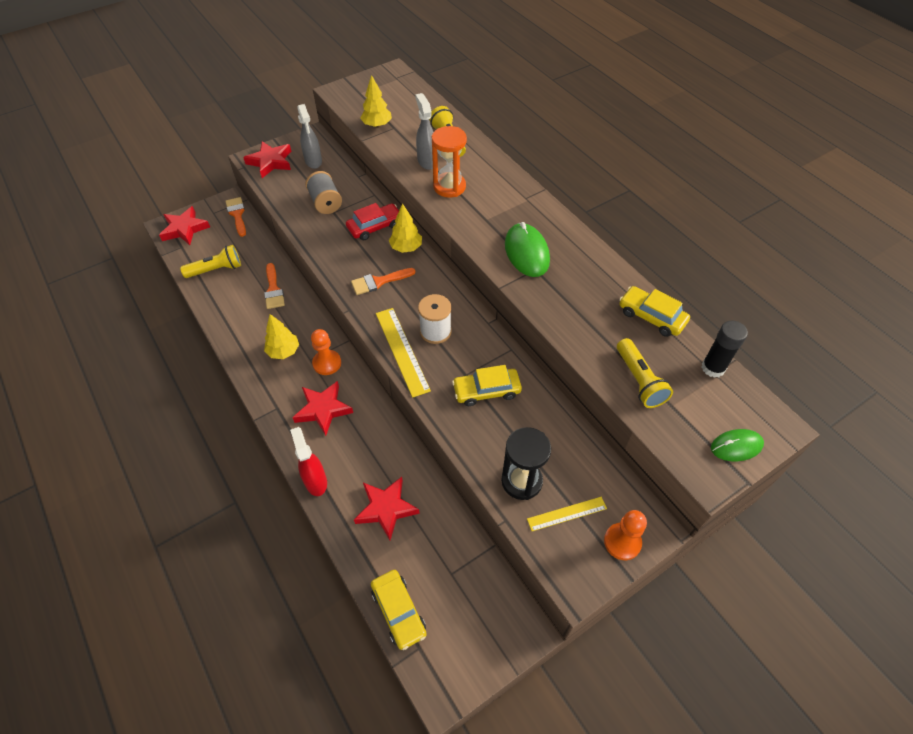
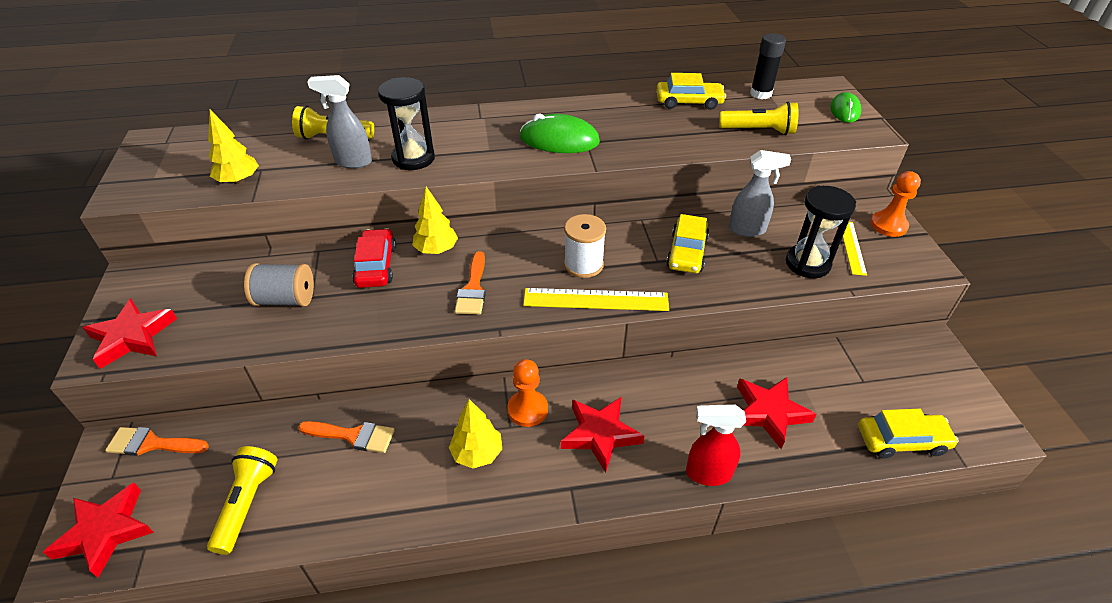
camera: 65 degrees left, 10 degrees down
grey spray bottle [297,104,322,169] -> grey spray bottle moved to [729,150,791,237]
orange hourglass [432,126,467,198] -> black hourglass [378,77,435,170]
yellow car [619,286,690,337] -> yellow car turned 150 degrees counterclockwise [656,73,726,110]

